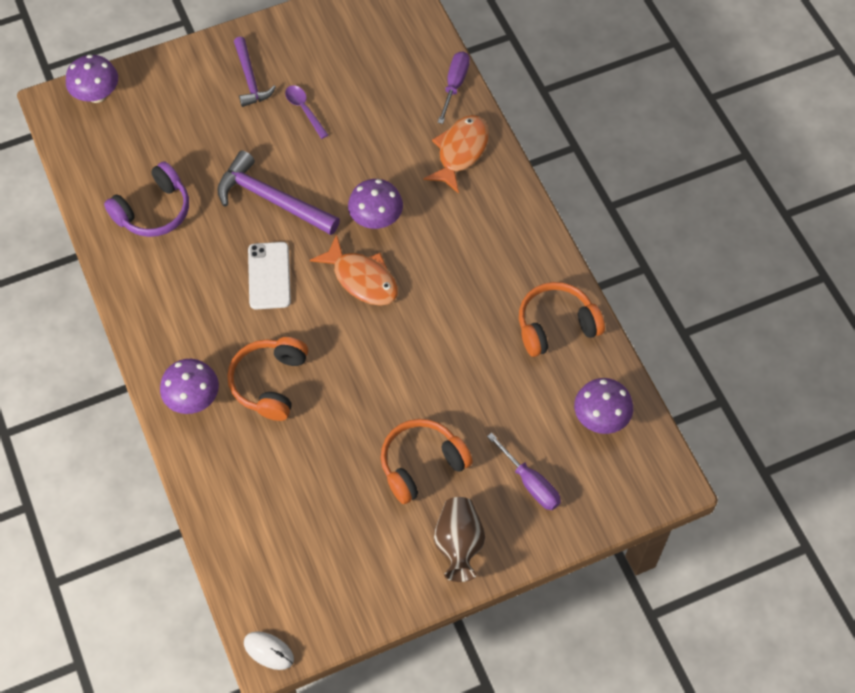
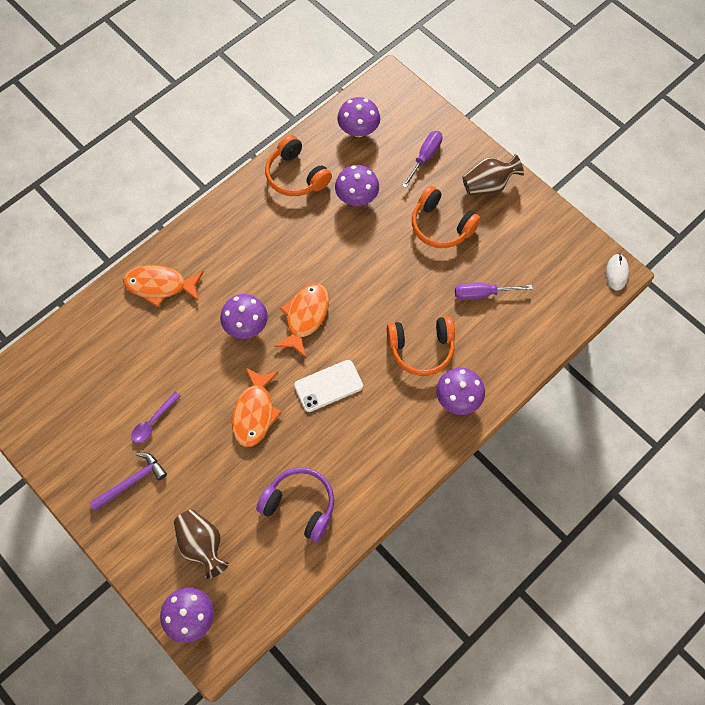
camera: 110 degrees left, 5 degrees up
purple hammer [217,150,340,235] -> orange fish [232,367,282,447]
purple screwdriver [438,51,470,124] -> purple screwdriver moved to [455,283,533,300]
none -> brown vase [174,510,229,579]
none -> purple mushroom [335,165,379,206]

